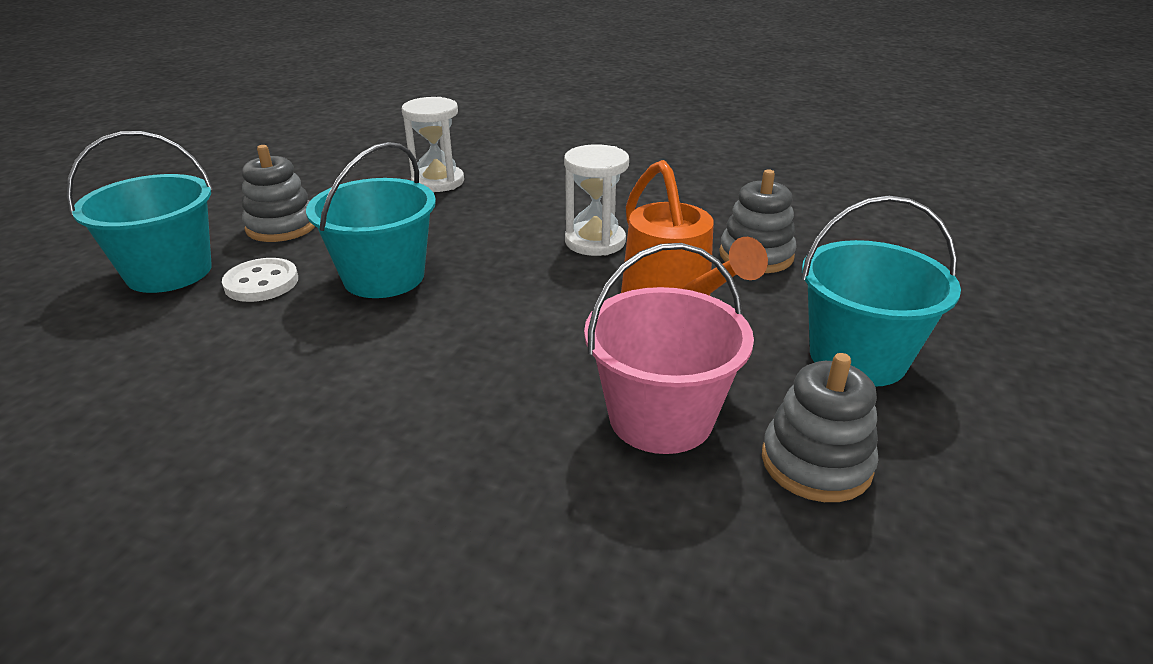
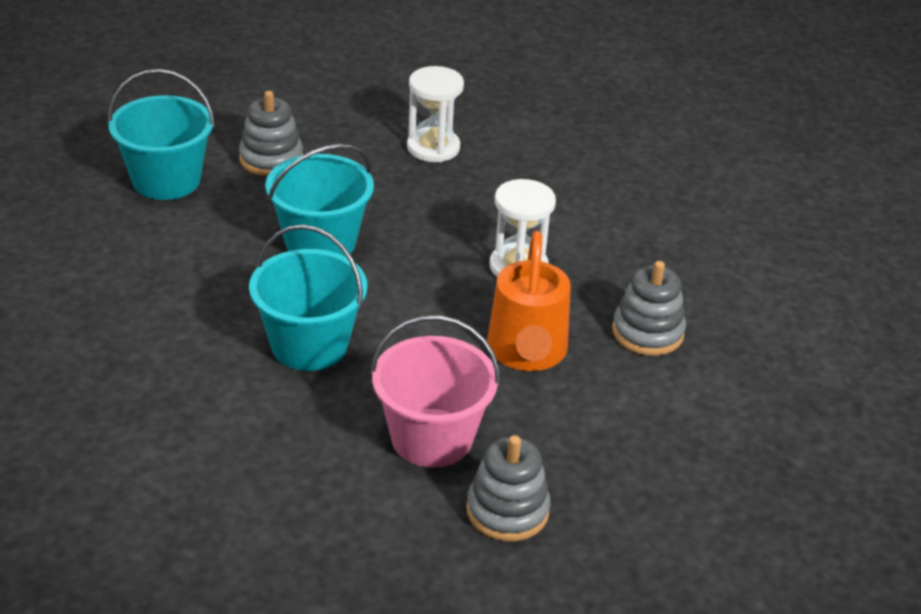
camera: 25 degrees right, 5 degrees up
white button [222,258,298,302] -> none
turquoise bucket [801,195,961,387] -> turquoise bucket moved to [249,224,367,371]

